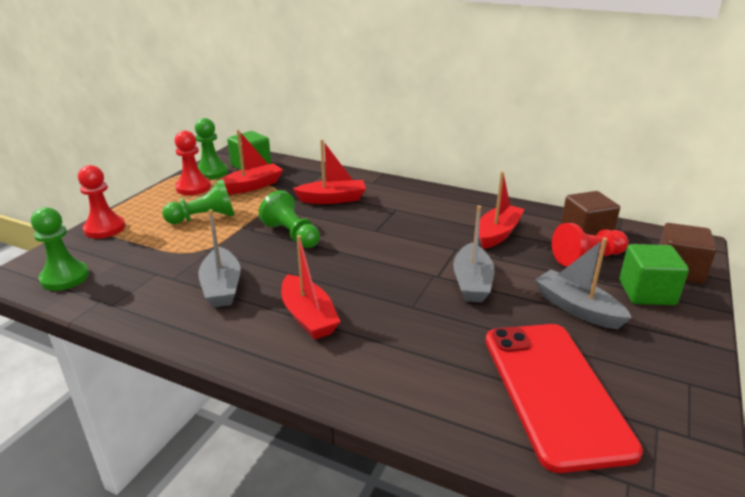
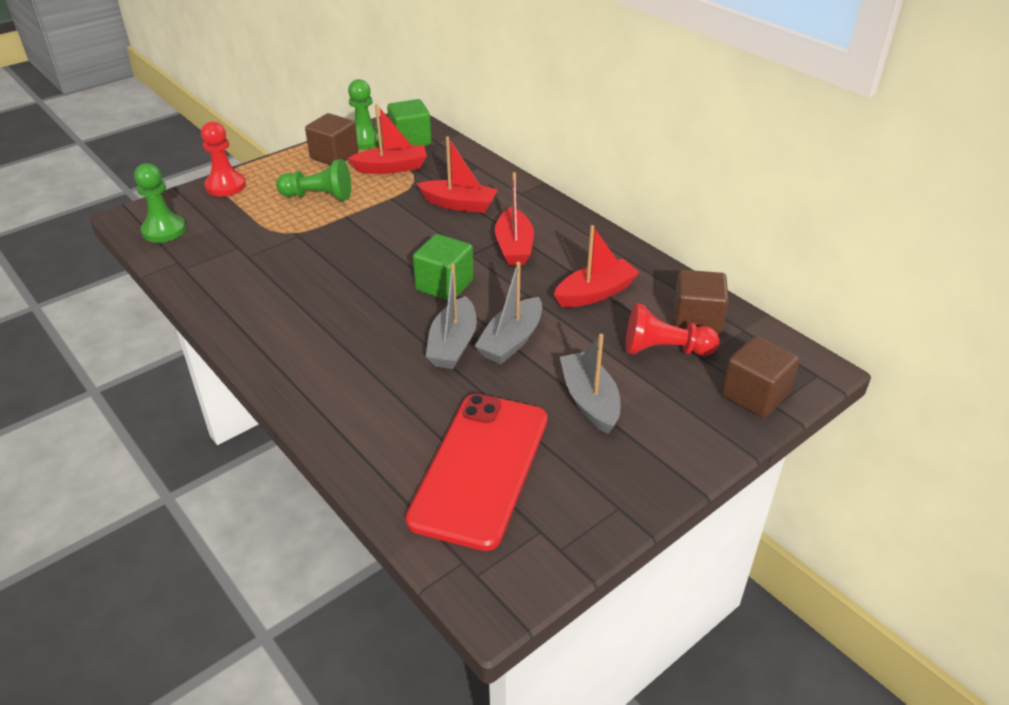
camera: 25 degrees right, 10 degrees up
red pawn [175,130,211,195] -> brown cube [305,113,358,165]
grey boat [198,209,240,307] -> grey boat moved to [426,264,477,369]
green pawn [259,190,320,248] -> none
red boat [281,235,341,340] -> red boat moved to [495,172,534,265]
green cube [619,244,689,305] -> green cube moved to [413,234,474,301]

